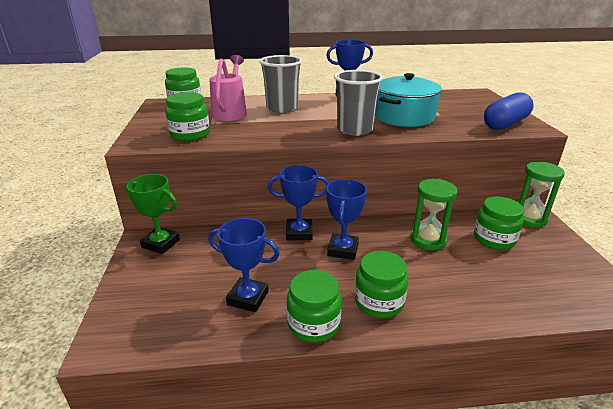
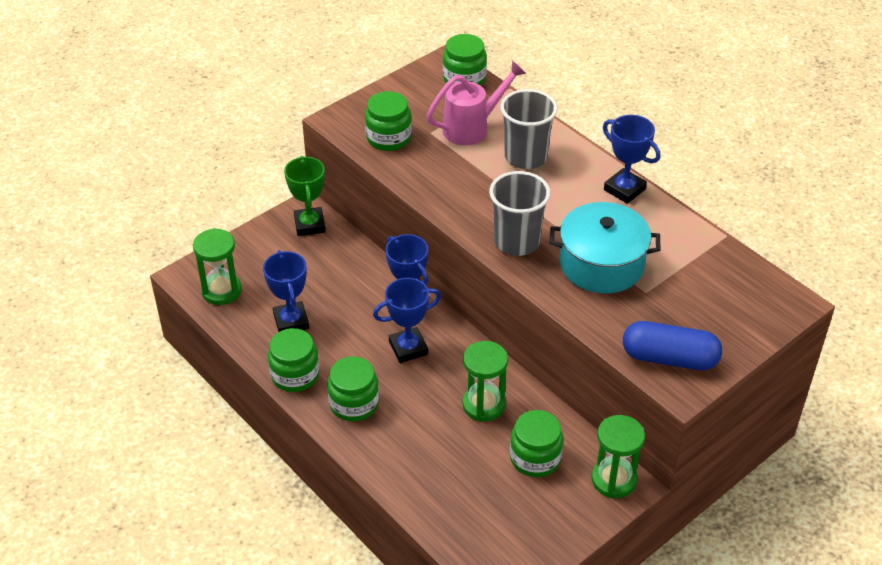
camera: 55 degrees right, 15 degrees up
none -> green hourglass [193,228,242,305]

